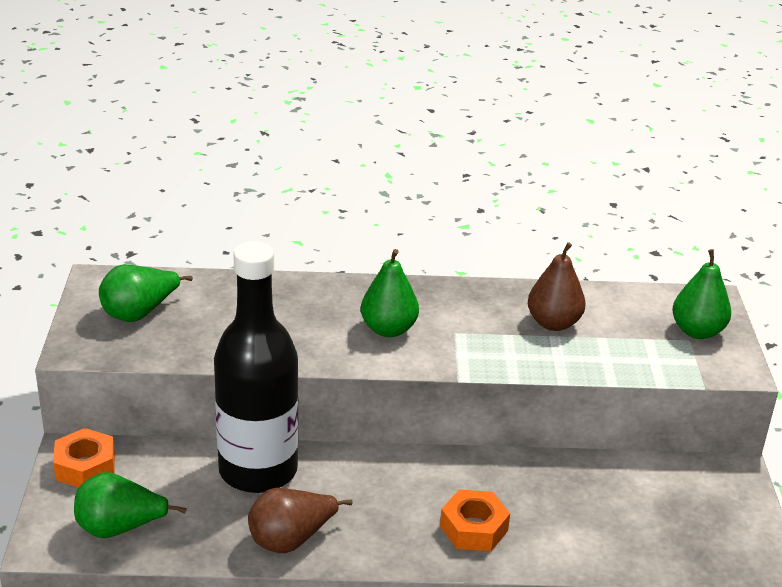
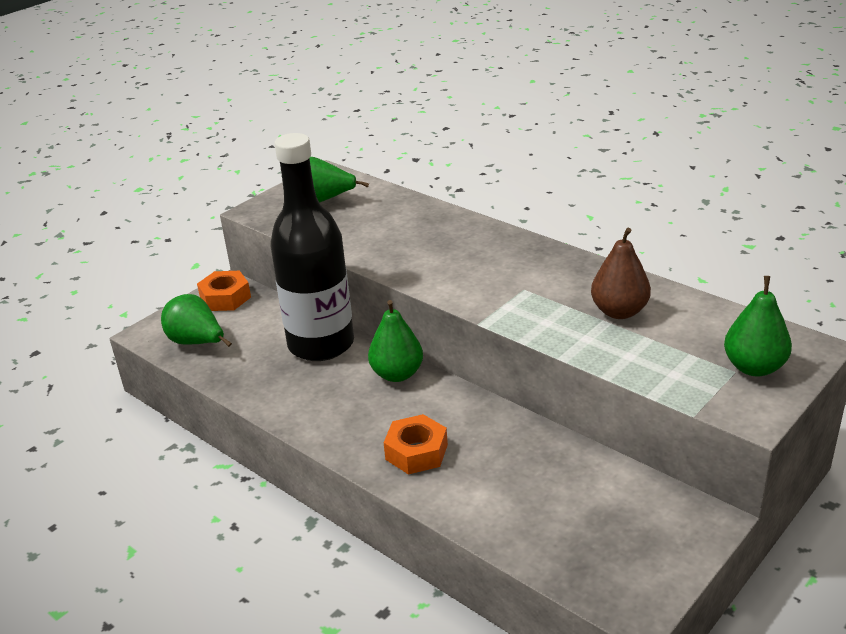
camera: 45 degrees right, 0 degrees up
brown pear [248,488,353,553] -> none
green pear [361,249,419,337] -> green pear moved to [368,300,423,382]

